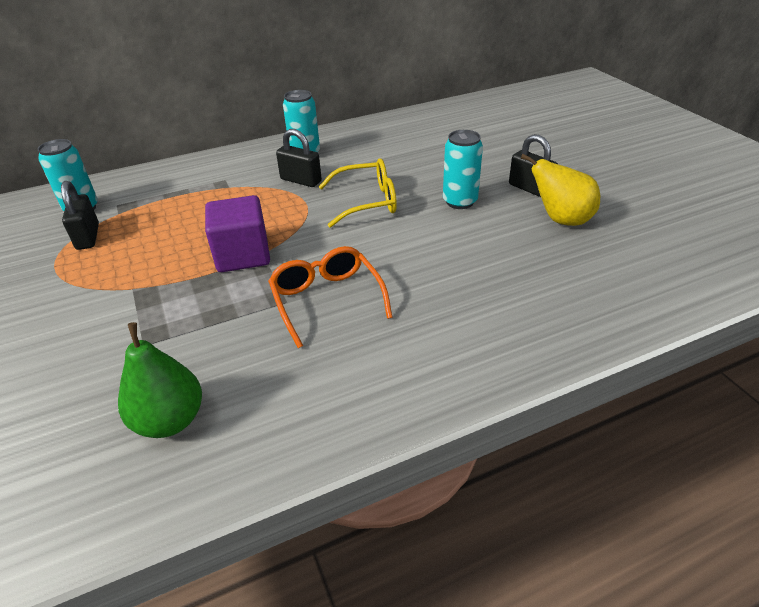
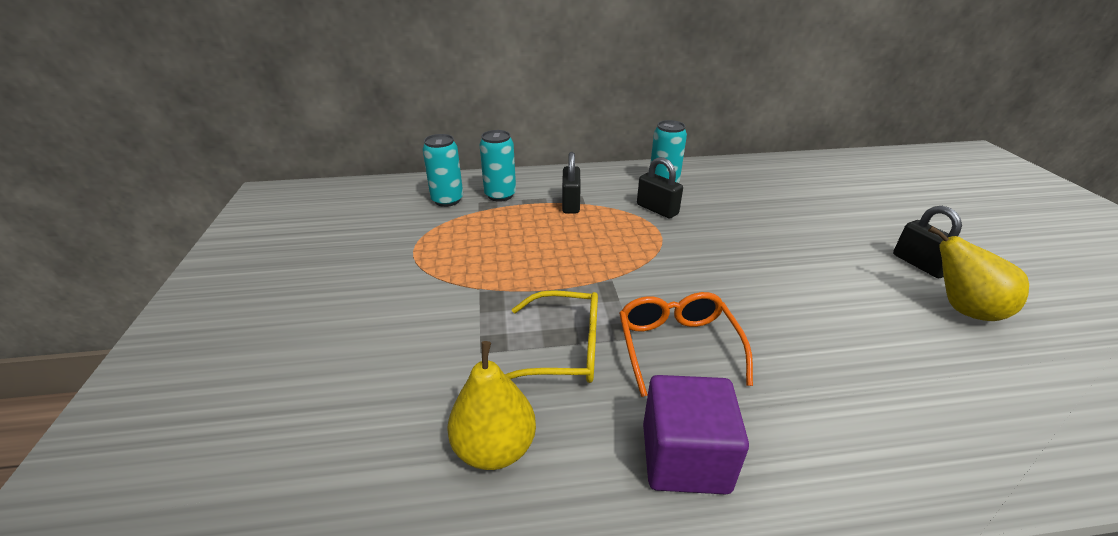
camera: 15 degrees right, 5 degrees down
black padlock [61,181,99,250] -> black padlock moved to [562,152,581,214]
green pear [118,322,202,438] -> yellow pear [447,341,536,470]
purple cube [205,195,270,272] -> purple cube moved to [643,375,749,494]
yellow glasses [319,158,397,228] -> yellow glasses moved to [505,290,598,383]
turquoise can [443,130,483,209] -> turquoise can moved to [480,130,516,202]

